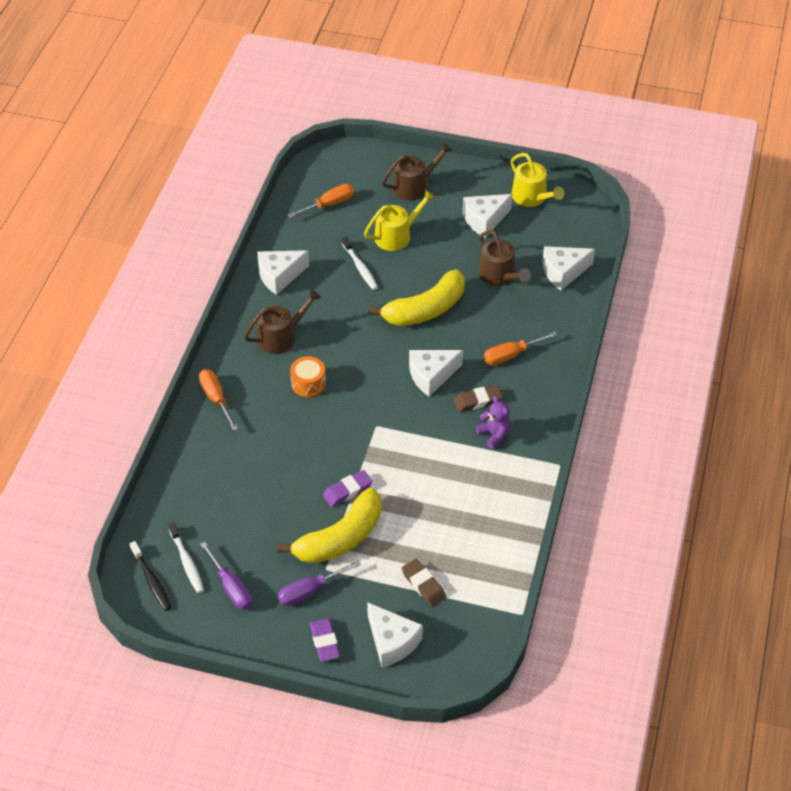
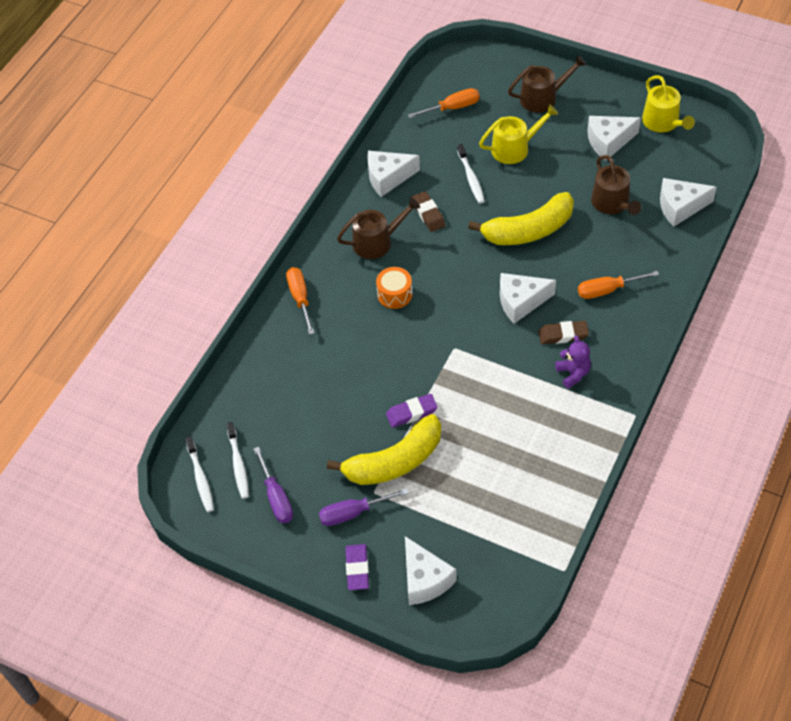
camera: 15 degrees right, 5 degrees up
black toothbrush [130,541,172,611] -> white toothbrush [185,436,214,512]
brown eraser [402,559,446,607] -> brown eraser moved to [412,191,446,232]

